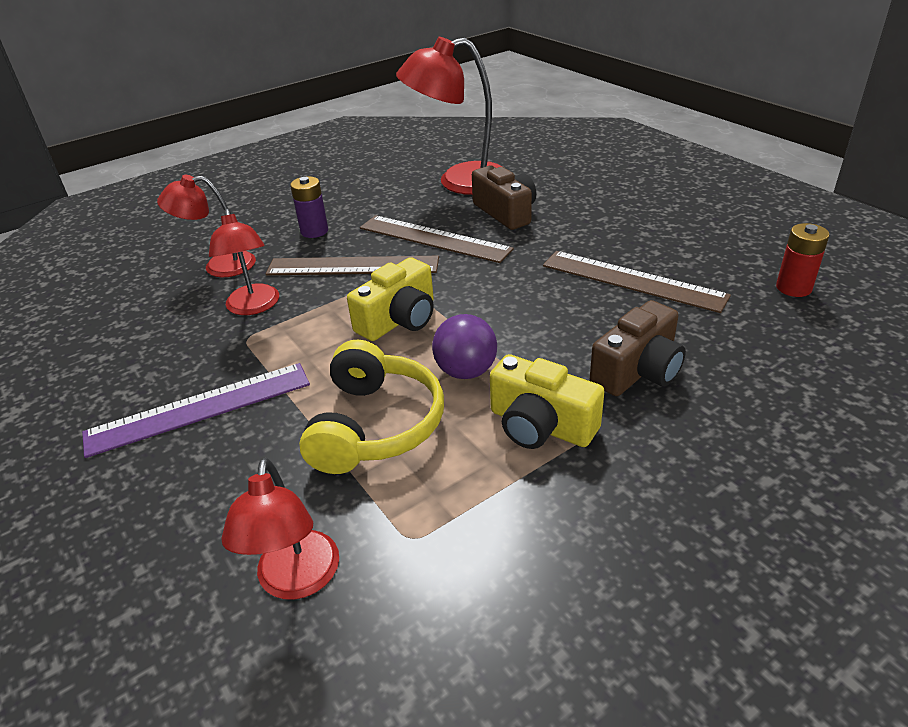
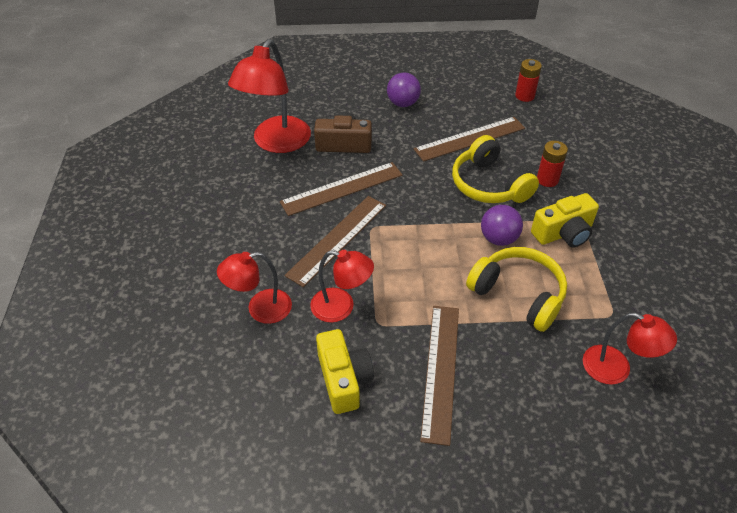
camera: 60 degrees left, 10 degrees up
purple ruler [82,363,310,458] -> brown ruler [420,306,459,446]
red lamp [157,175,256,277] -> red lamp turned 45 degrees clockwise [217,252,292,324]
purple battery [290,176,328,238] -> none
yellow camera [347,257,434,341] -> yellow camera moved to [316,329,374,414]
brown camera [590,300,686,396] -> red battery [537,141,568,187]
none -> purple ball [387,72,421,107]
none -> yellow headphones [452,135,539,203]

